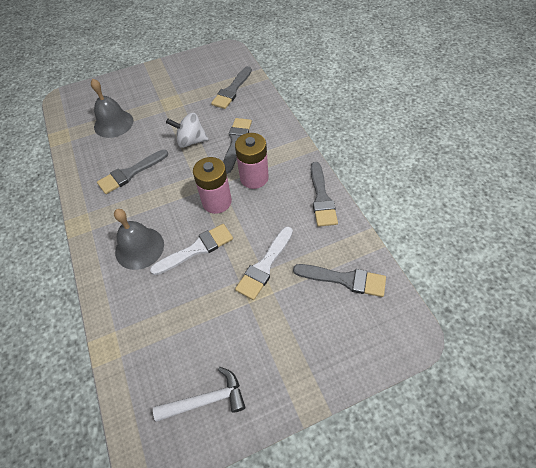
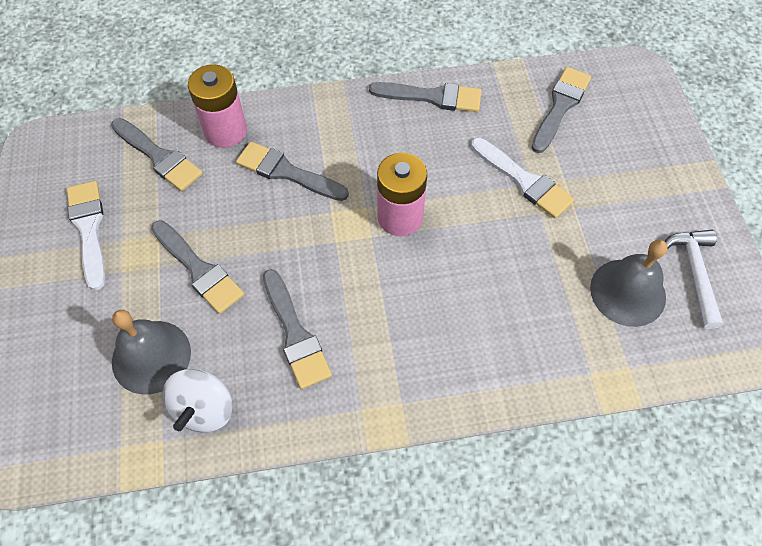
camera: 80 degrees left, 5 degrees up
grey bell [114,209,164,270] -> grey bell moved to [590,240,668,327]
white brush [150,224,233,275] -> white brush moved to [67,181,105,290]
white spinning top [166,113,209,148] -> white spinning top moved to [163,369,232,432]
pink battery [235,133,269,189] -> pink battery moved to [188,64,247,148]
none -> grey brush [151,220,244,314]

